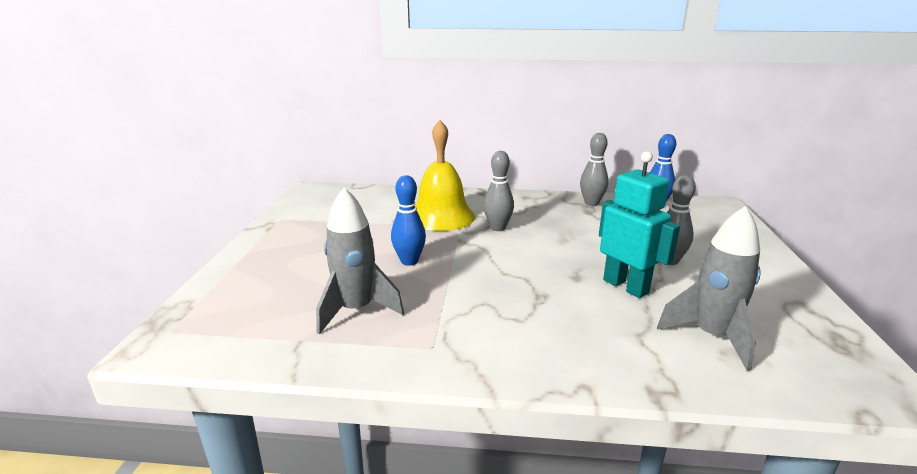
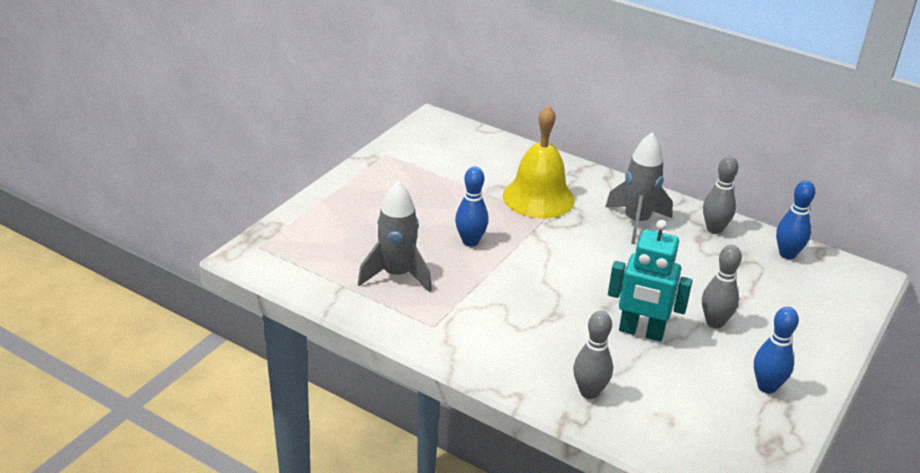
camera: 25 degrees right, 10 degrees up
grey bowling pin [483,151,514,231] -> grey bowling pin moved to [573,311,613,399]
turquoise robot [599,151,680,298] -> turquoise robot turned 120 degrees clockwise [608,220,693,342]
grey rocket [657,206,761,371] -> grey rocket moved to [605,132,673,244]
none -> blue bowling pin [754,307,799,394]

